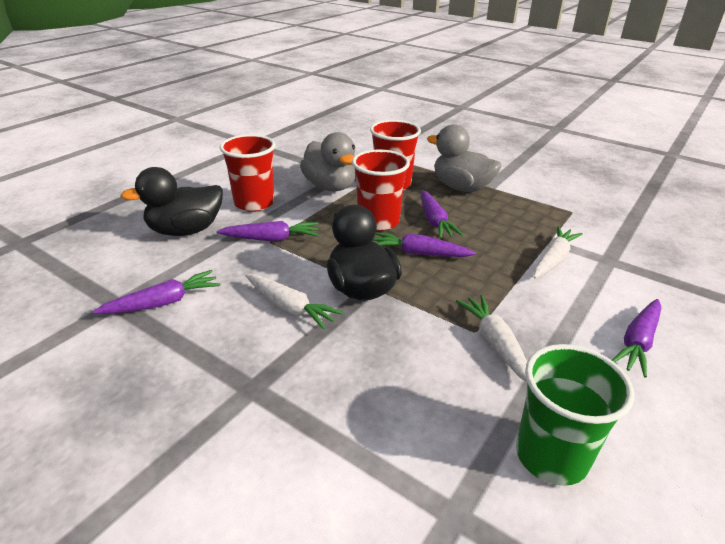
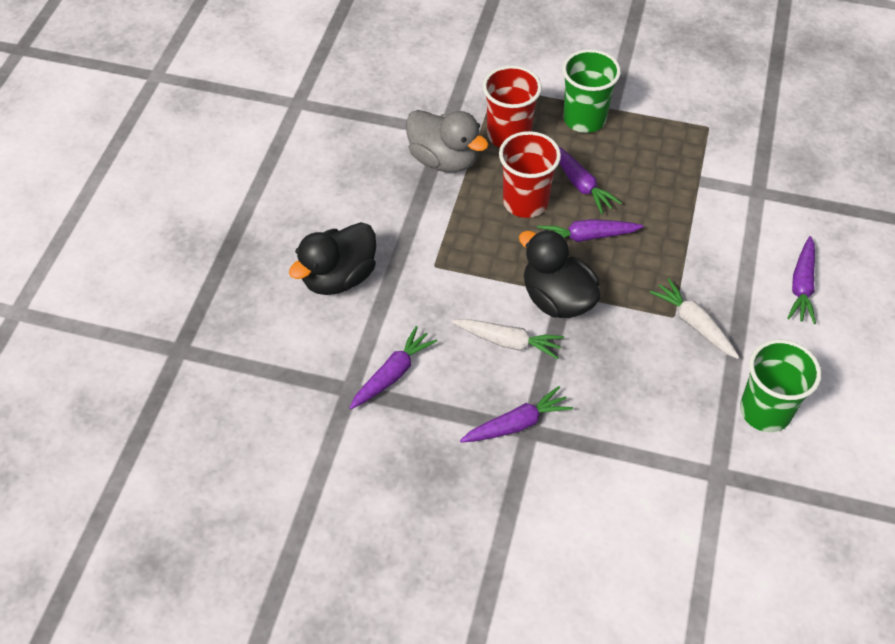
camera: 20 degrees left, 20 degrees up
purple carrot [217,221,319,241] -> purple carrot moved to [460,386,573,443]
red cup [220,134,275,212] -> none
grey duck [427,124,501,192] -> green cup [562,49,621,133]
white carrot [533,226,583,278] -> none

